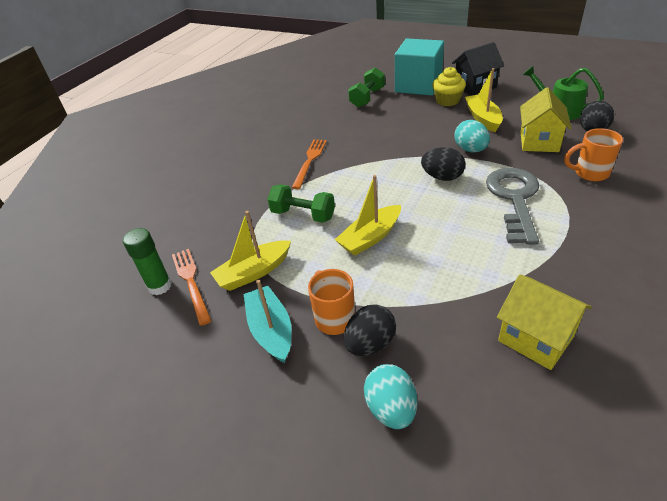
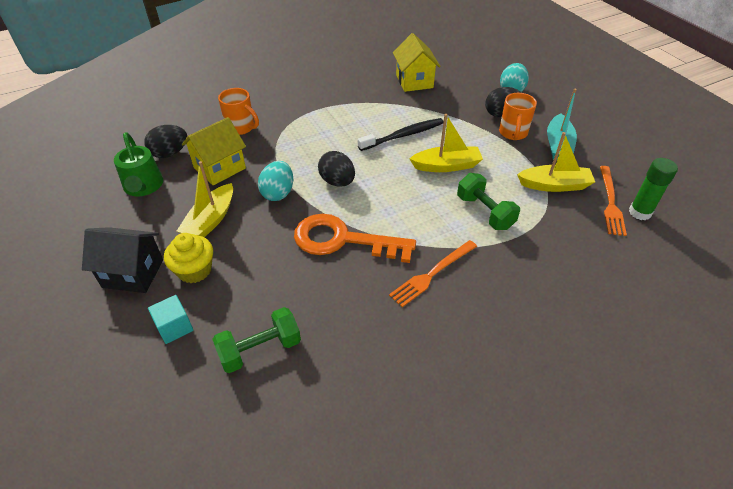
camera: 150 degrees left, 5 degrees up
turquoise cube [395,39,444,96] -> turquoise cube [148,295,193,344], size x0.44
grey key [486,168,539,245] -> none
none -> orange key [294,214,416,263]
none -> black toothbrush [358,118,444,151]

